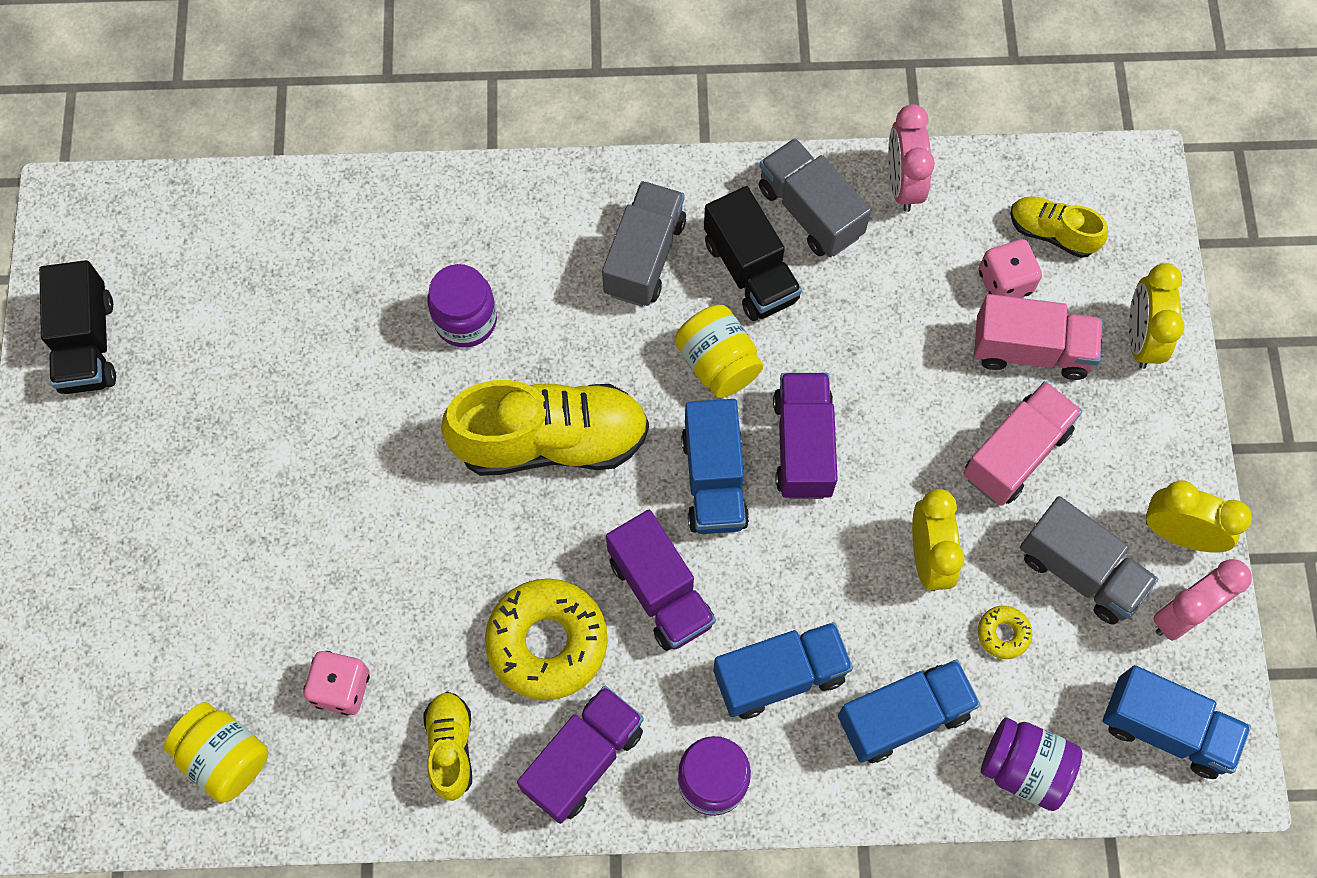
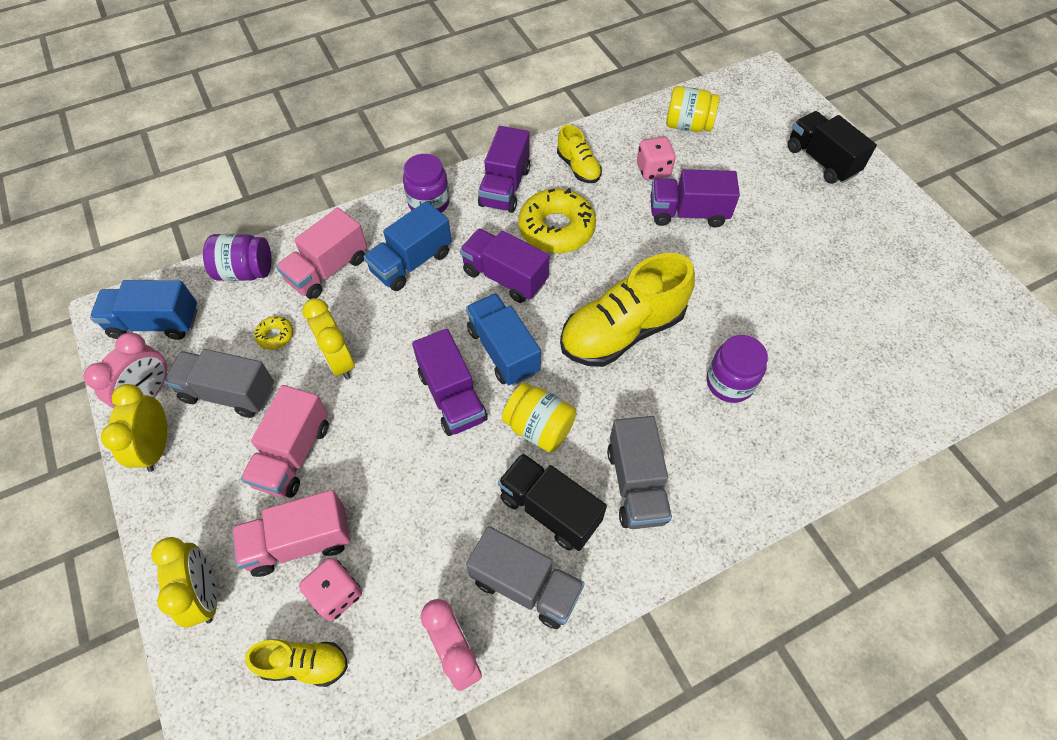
camera: 155 degrees right, 10 degrees down
black truck [39,260,116,394] -> black truck moved to [787,111,877,184]
blue truck [838,660,980,763] -> pink truck [276,207,367,299]
yellow clock [1146,480,1252,553] -> yellow clock turned 90 degrees clockwise [101,384,167,472]
none -> purple truck [650,169,740,227]

